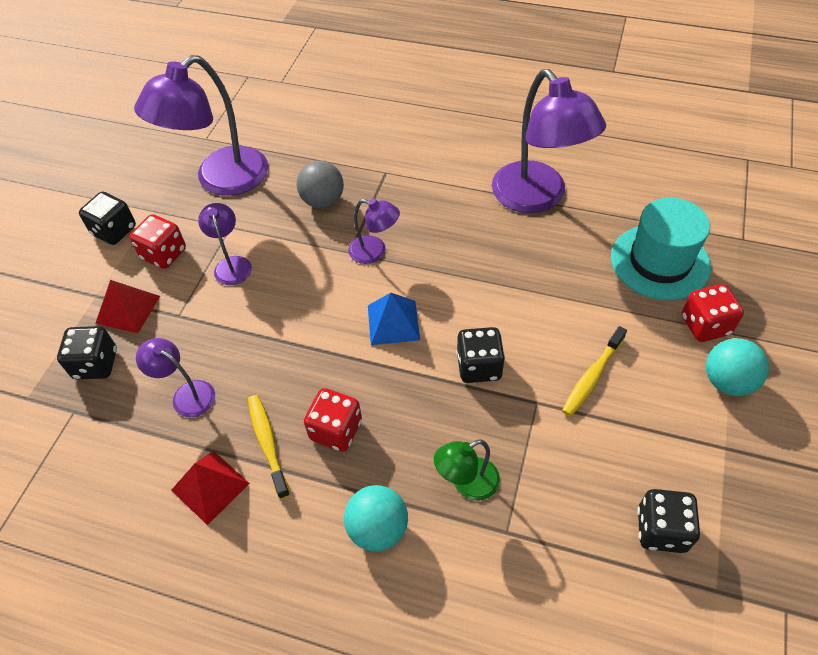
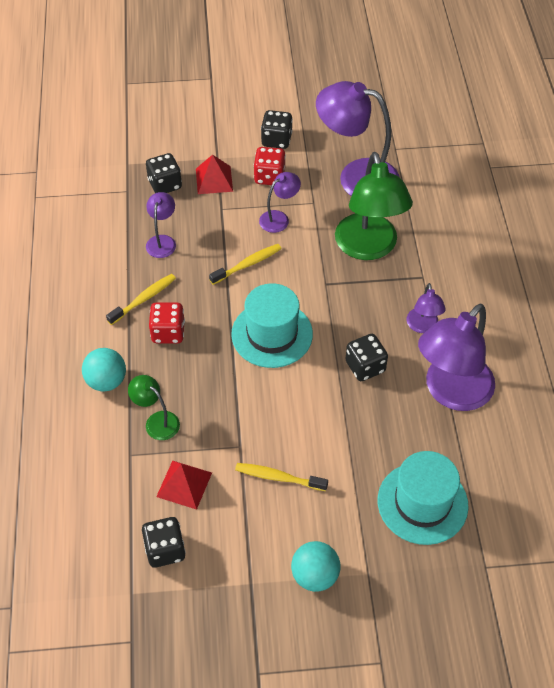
camera: 65 degrees right, 0 degrees up
red pyramid [171,451,250,525] -> red pyramid moved to [156,460,212,510]
grey ball [297,161,344,208] -> green lamp [335,152,413,260]
purple lamp [349,198,400,264] -> purple lamp moved to [407,283,446,333]
blue pyramid [368,293,420,345] -> turquoise hat [231,283,313,368]
black dice [456,327,505,383] -> black dice moved to [345,334,388,381]
red dice [682,284,744,342] -> none
none -> yellow toothbrush [209,244,282,285]

